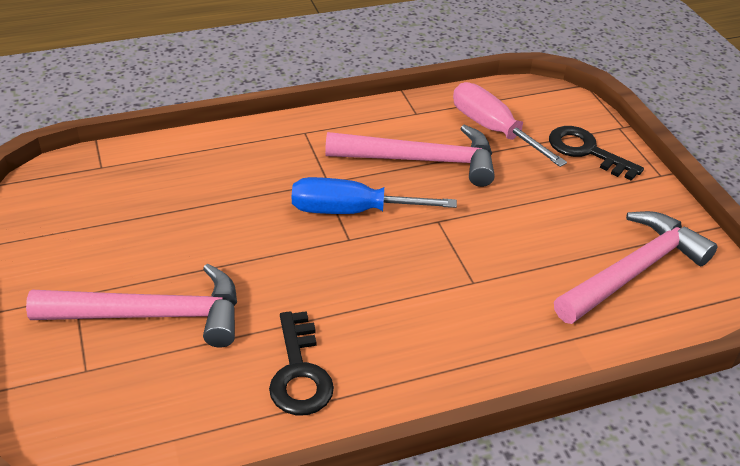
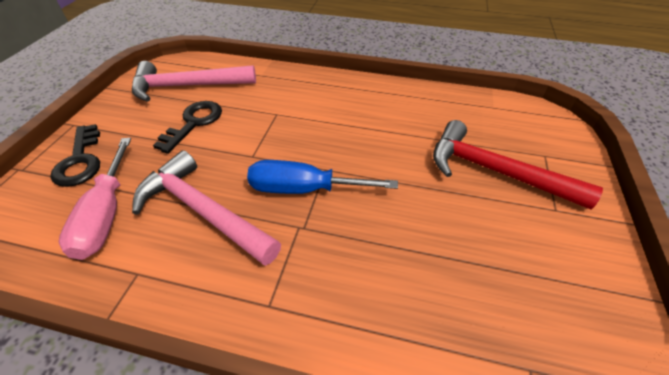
camera: 145 degrees left, 5 degrees up
pink hammer [26,264,237,348] -> red hammer [433,120,603,209]
black key [269,311,334,415] -> black key moved to [153,101,222,154]
blue screwdriver [292,177,457,214] -> blue screwdriver turned 150 degrees clockwise [247,160,398,194]

